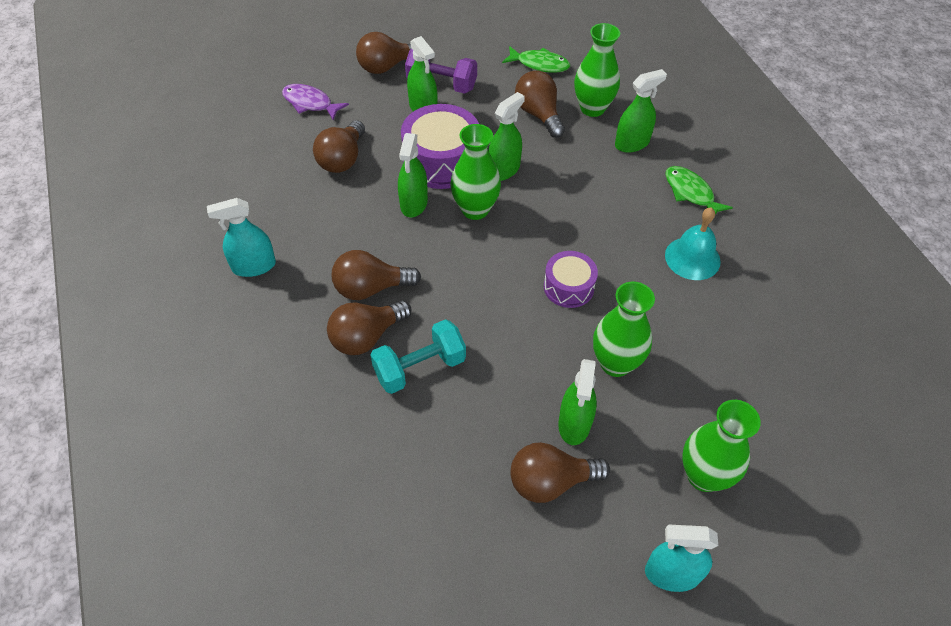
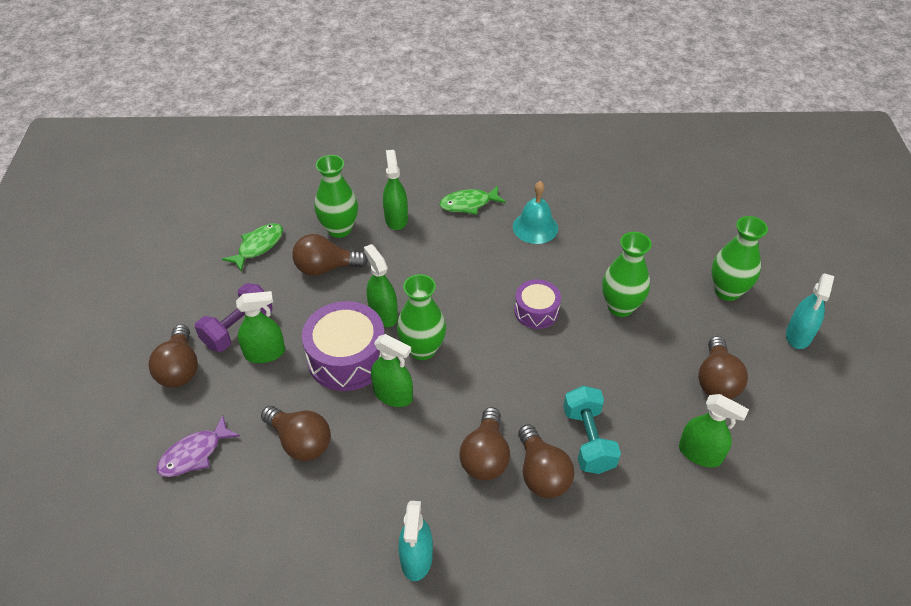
camera: 70 degrees left, 5 degrees down
green spray bottle [558,359,597,445] -> green spray bottle moved to [679,394,749,467]

